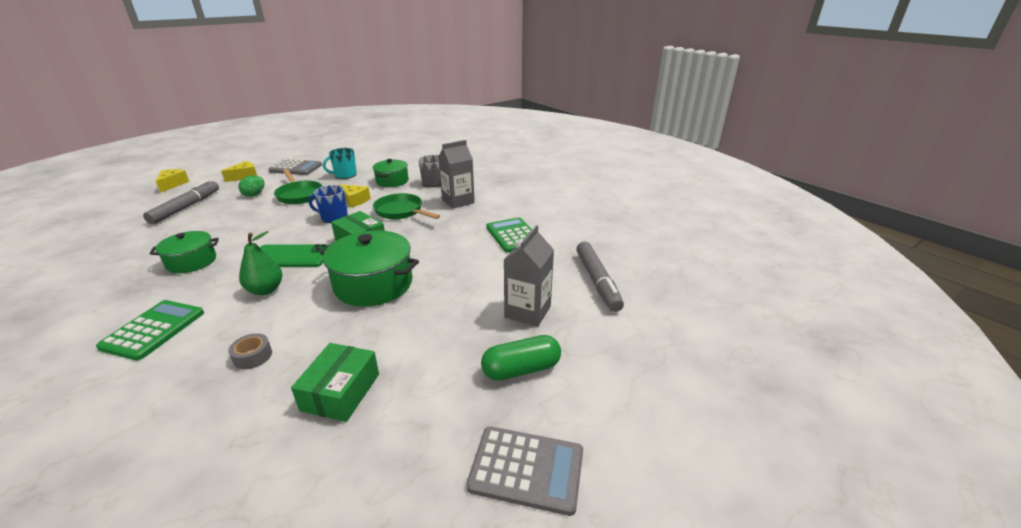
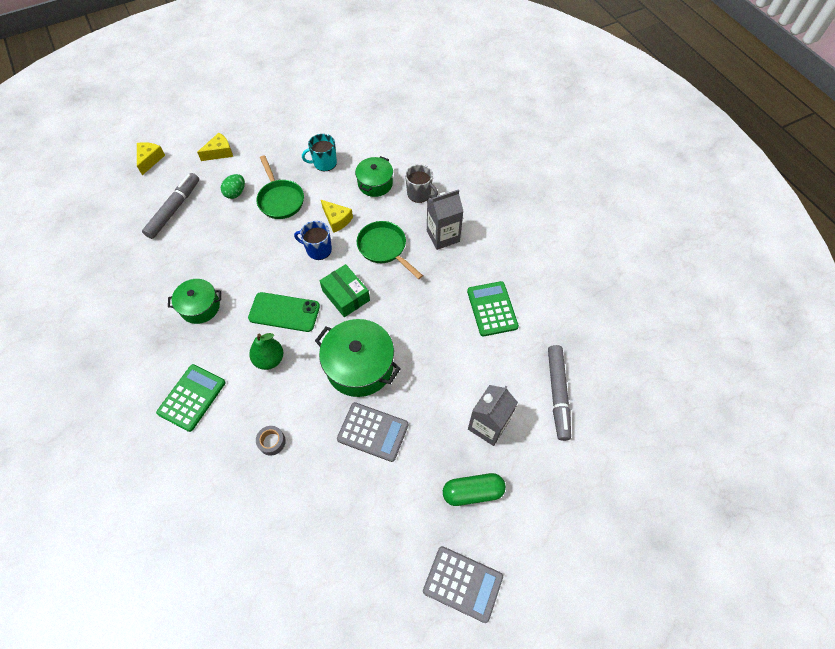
camera: 10 degrees right, 30 degrees up
grey calculator [268,159,322,175] -> grey calculator moved to [337,402,409,462]
green box [291,343,379,422] -> none

